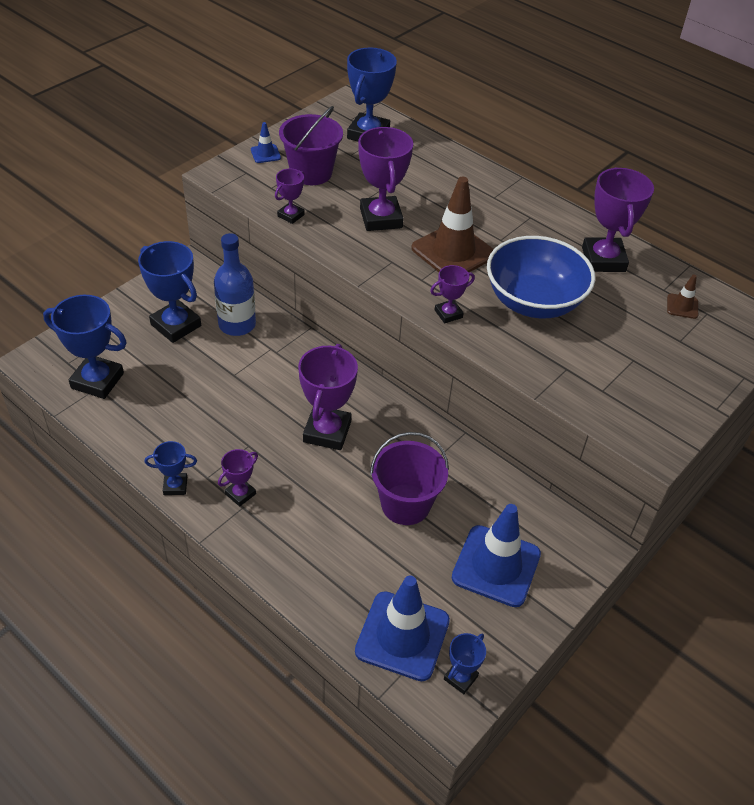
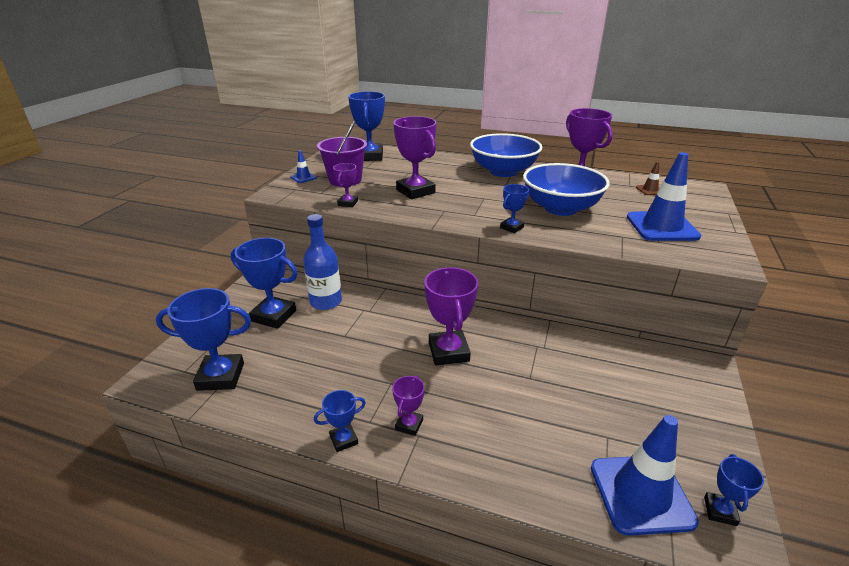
camera: 20 degrees left, 15 degrees down
purple bucket [370,432,449,525] -> none
brown traffic cone [411,177,494,272] -> none
purple trophy [430,265,475,323] -> blue trophy [500,184,529,233]
blue traffic cone [452,504,541,607] -> blue traffic cone moved to [627,152,701,241]
none -> blue bowl [470,133,542,177]

